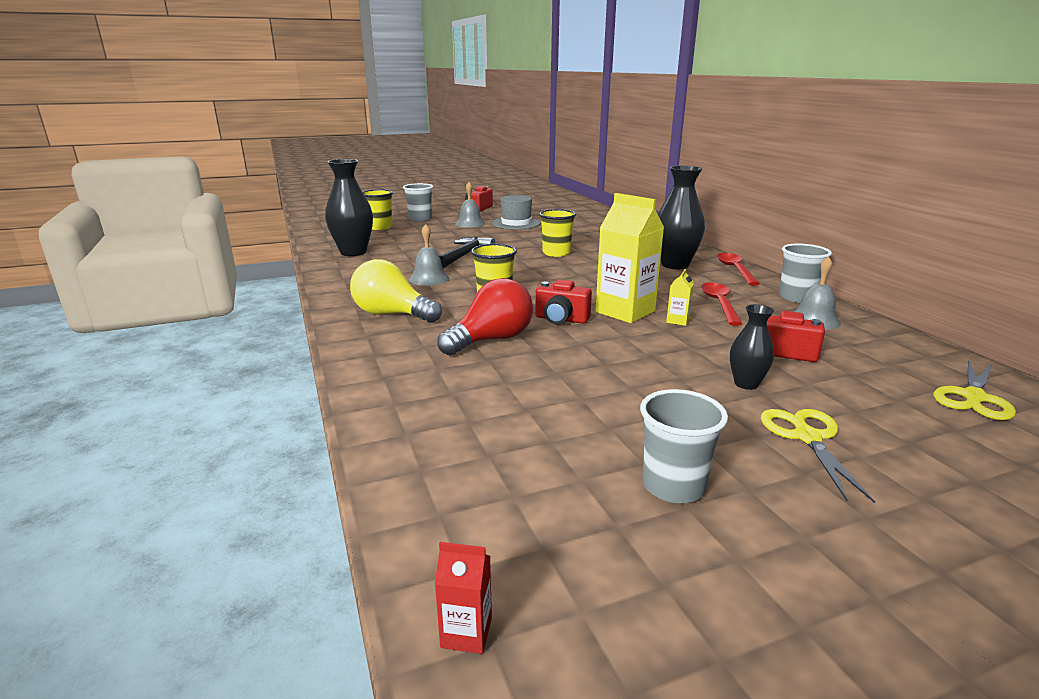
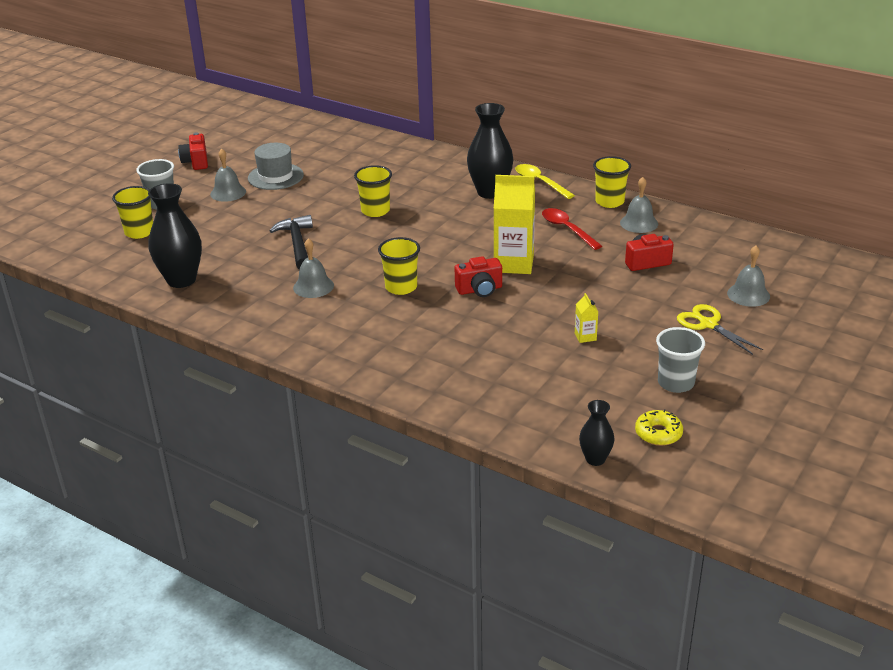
camera: 35 degrees left, 10 degrees up
yellow light bulb [350,259,442,323] -> none
red carton [435,542,492,654] -> none
red light bulb [437,278,533,356] -> none
yellow carton [666,269,694,326] -> yellow carton moved to [575,293,598,343]
red spoon [717,253,760,286] -> yellow spoon [515,164,575,199]
black vase [730,304,774,390] -> black vase moved to [579,400,614,466]
grey cup [779,244,832,303] -> yellow cup [593,156,631,208]
yellow scissors [934,360,1016,420] -> none
none -> yellow donut [635,410,683,446]
none -> grey bell [727,246,770,307]

